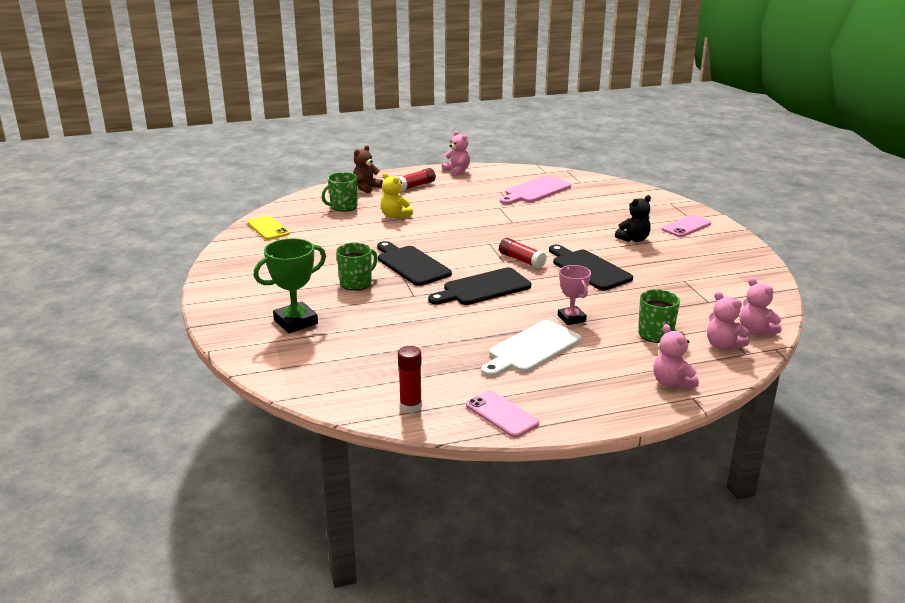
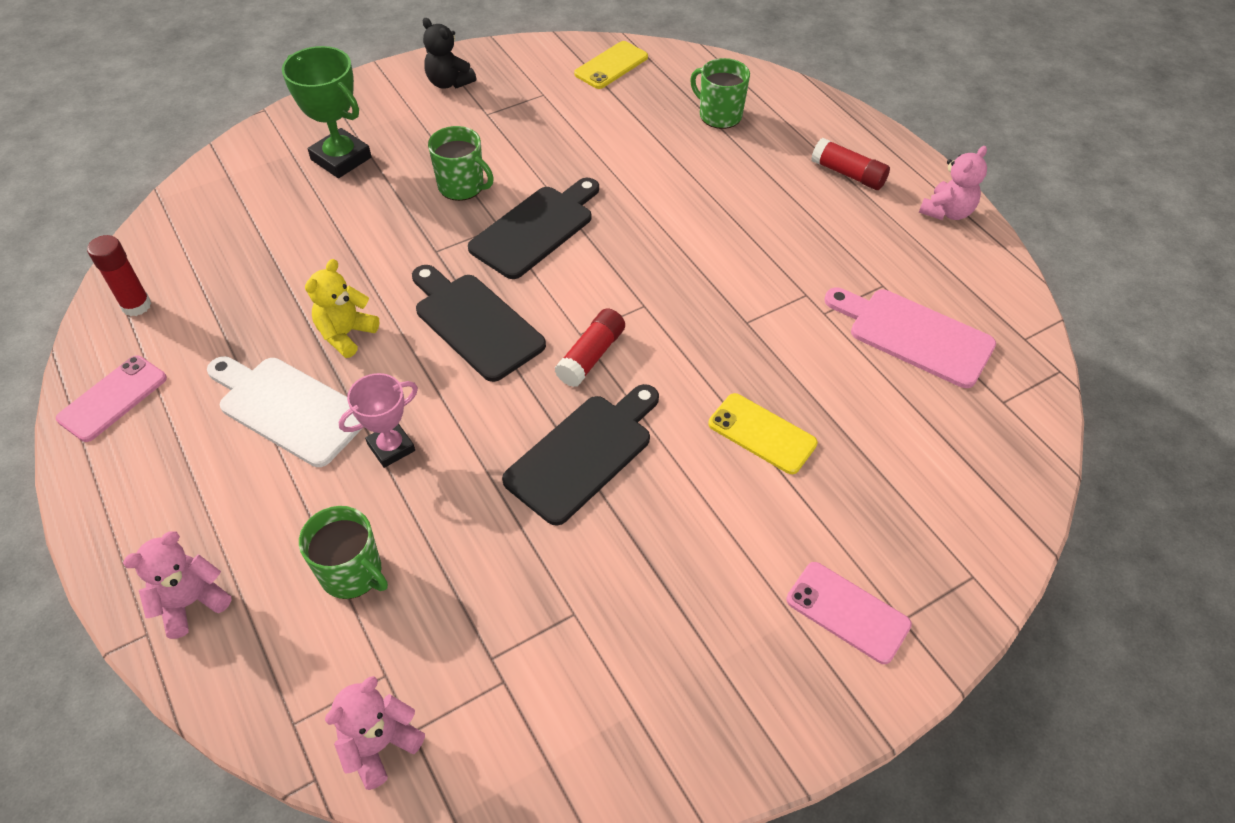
camera: 75 degrees right, 25 degrees up
brown teddy bear [353,145,383,193] -> none
yellow teddy bear [381,173,413,218] -> yellow teddy bear moved to [305,259,379,358]
black teddy bear [615,195,651,242] -> black teddy bear moved to [423,18,476,89]
pink teddy bear [707,291,750,350] -> none
none -> yellow phone [708,393,818,474]

